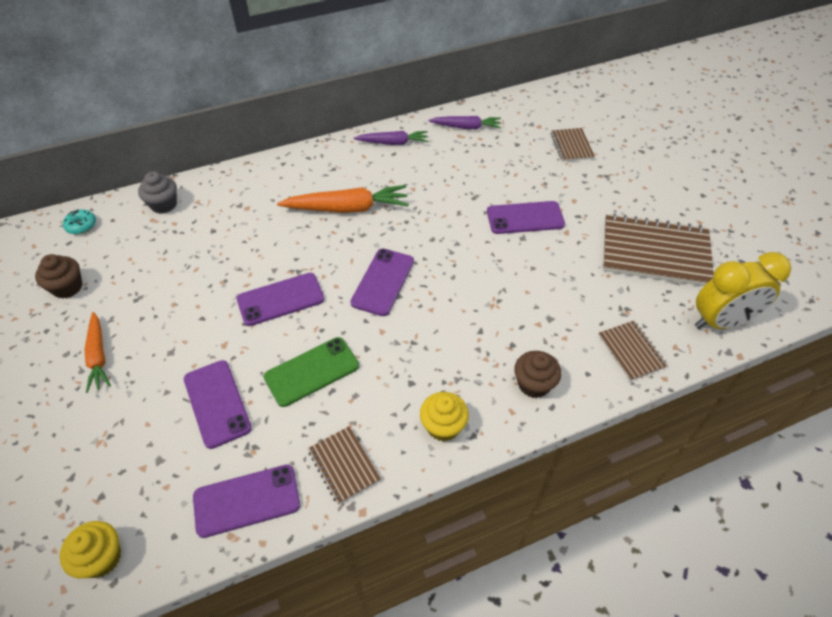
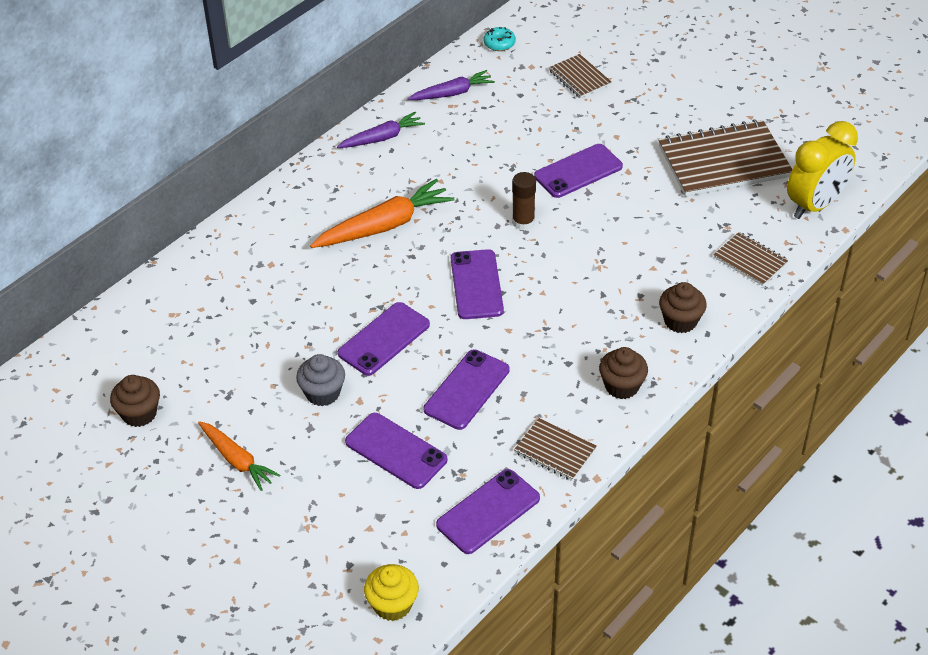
camera: 25 degrees left, 5 degrees down
turquoise donut [63,209,96,234] -> turquoise donut moved to [483,27,516,51]
grey cupcake [138,172,177,214] -> grey cupcake moved to [296,354,345,406]
green phone [264,337,359,407] -> purple phone [424,349,510,430]
yellow cupcake [420,392,469,441] -> brown cupcake [599,347,648,399]
none -> brown glue stick [512,172,536,230]

